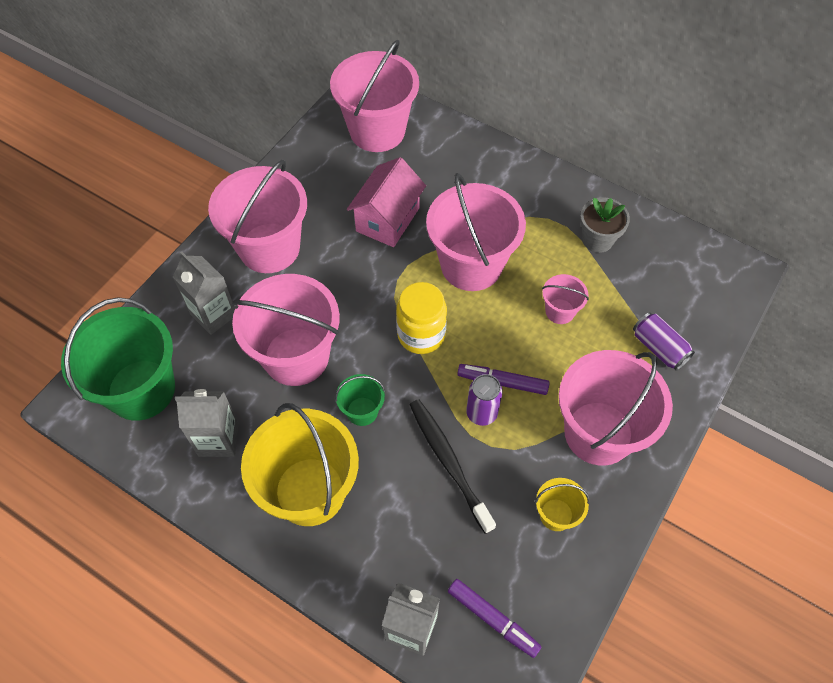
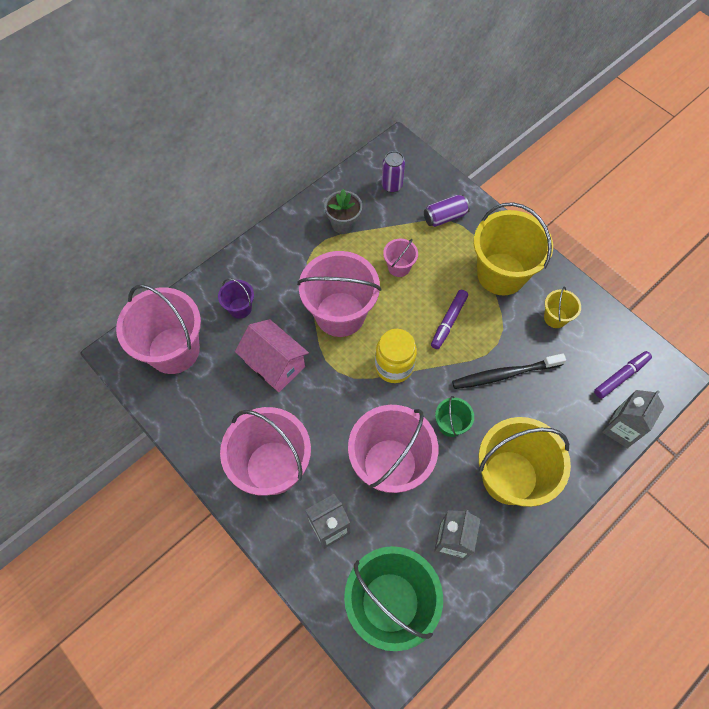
camera: 75 degrees left, 5 degrees up
purple can [466,374,503,426] -> purple can moved to [382,151,405,193]
pink bucket [559,350,673,466] -> yellow bucket [474,202,553,295]
none -> purple bucket [218,278,254,319]

